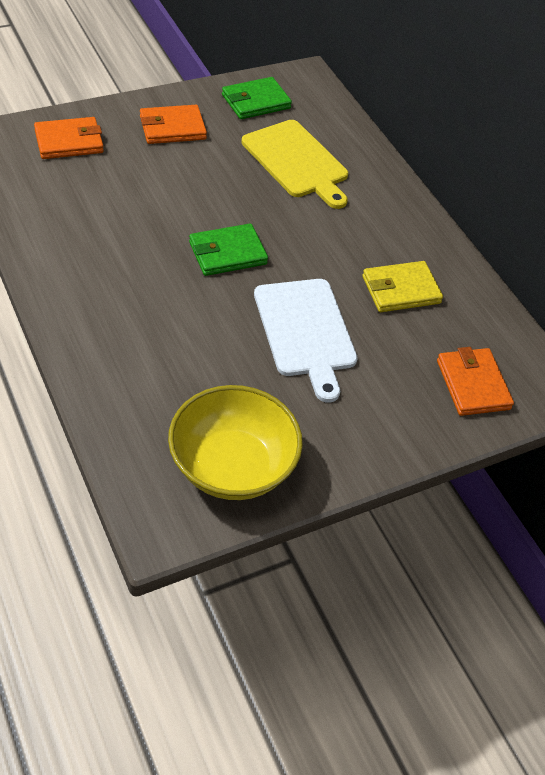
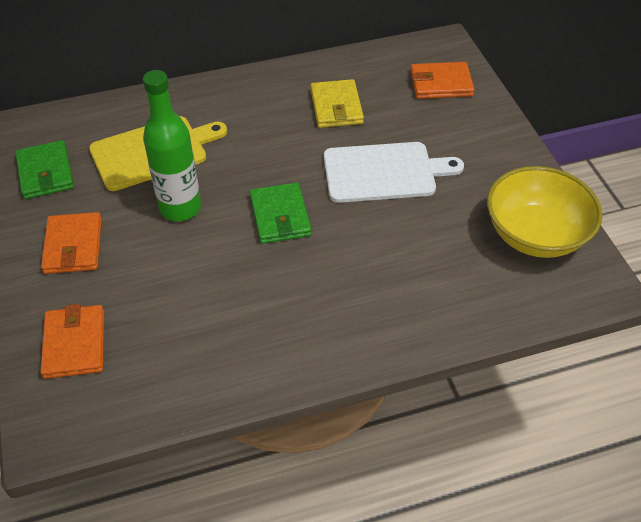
camera: 75 degrees left, 0 degrees up
none -> green bottle [143,70,201,221]

